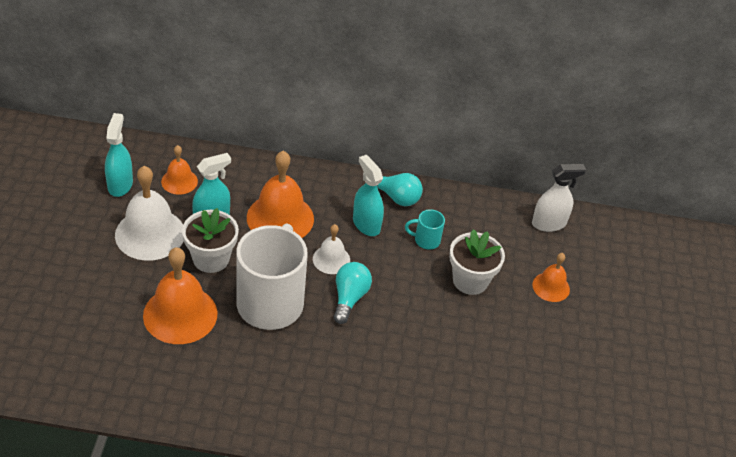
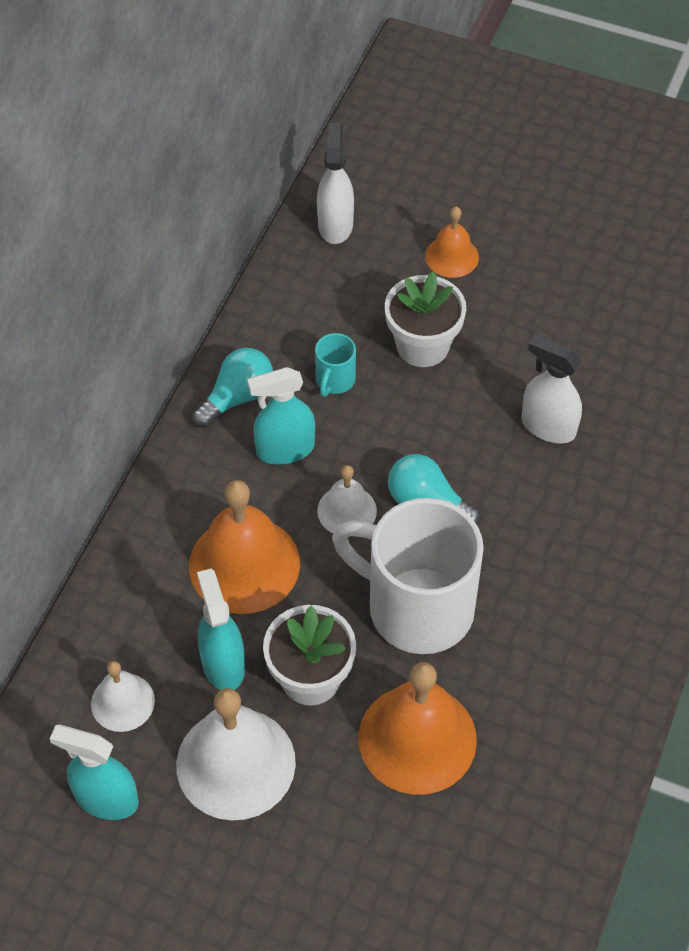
camera: 70 degrees left, 10 degrees up
orange bell [161,145,198,195] -> white bell [91,661,155,732]
none -> white spray bottle [522,335,582,443]

